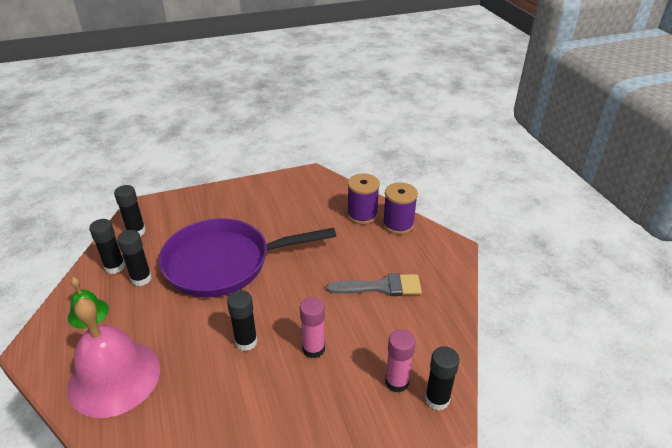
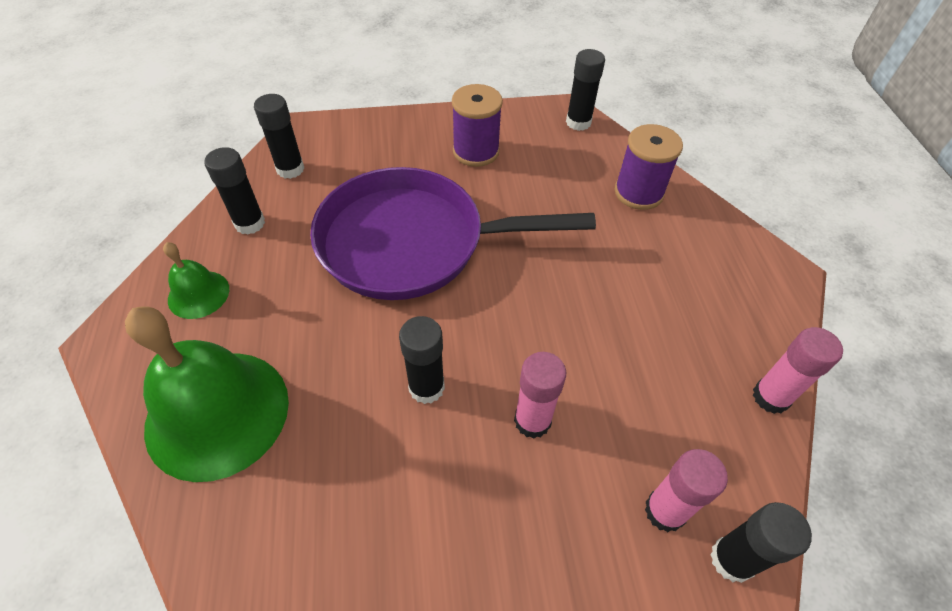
camera: 10 degrees right, 15 degrees up
pink bell [67,298,160,418] -> green bell [125,306,289,482]
black glue stick [117,230,152,286] -> black glue stick moved to [566,49,605,131]
grey brush [327,273,422,296] -> none
purple spool [383,182,418,235] -> purple spool moved to [452,84,503,167]
none -> pink glue stick [753,327,843,414]

